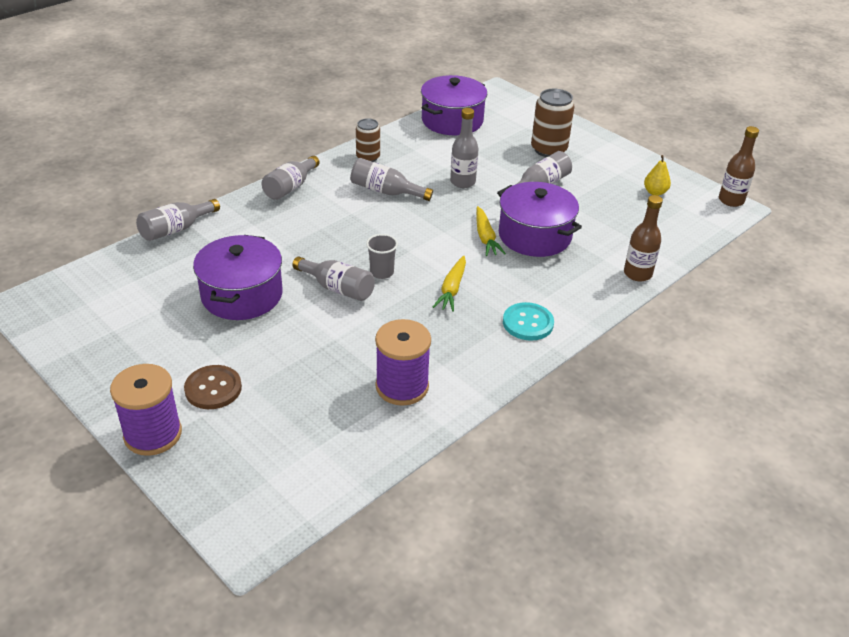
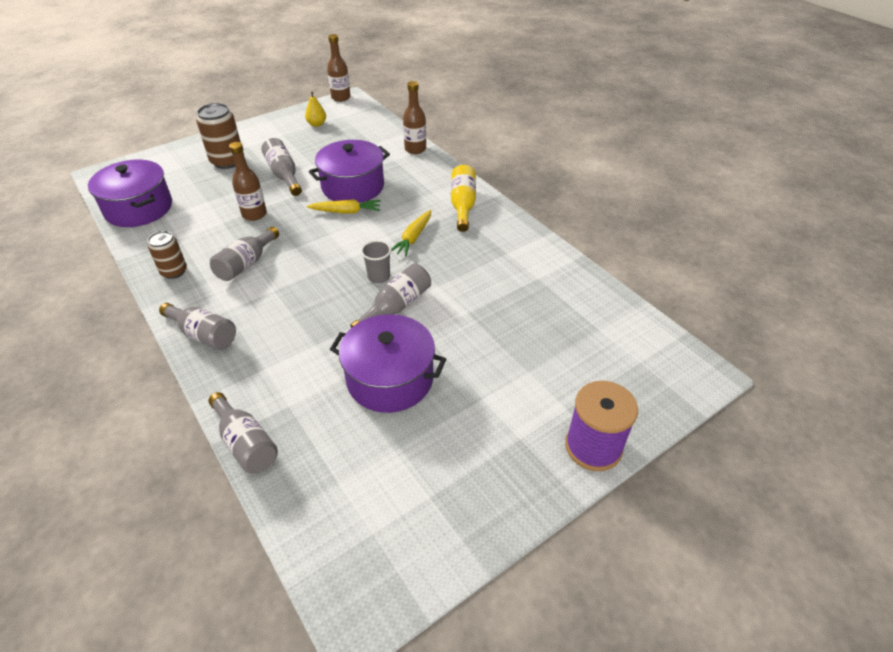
camera: 80 degrees left, 5 degrees up
brown button [184,365,242,409] -> none
purple spool [375,319,431,406] -> none
yellow carrot [433,255,466,312] -> yellow carrot turned 90 degrees clockwise [391,210,431,257]
grey bottle [450,108,479,188] -> brown bottle [229,142,267,221]
turquoise button [503,302,554,341] -> yellow bottle [451,165,476,232]

